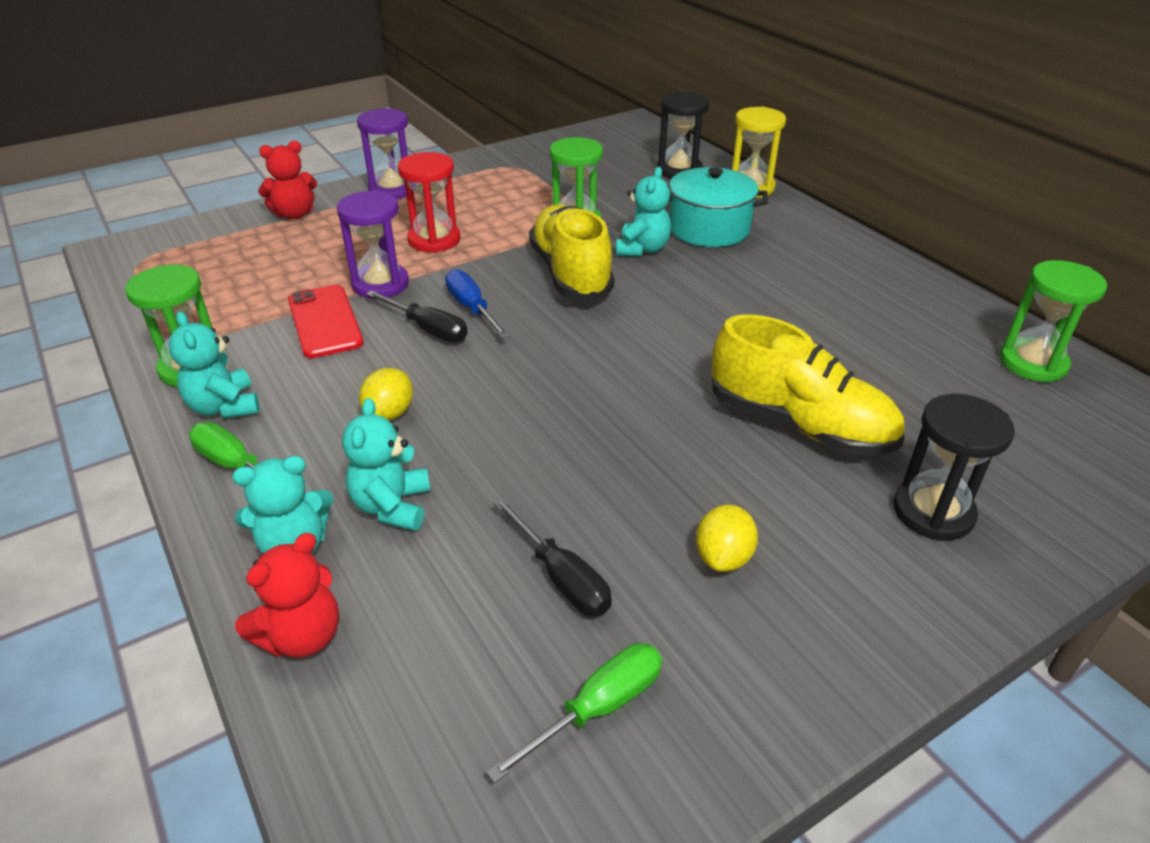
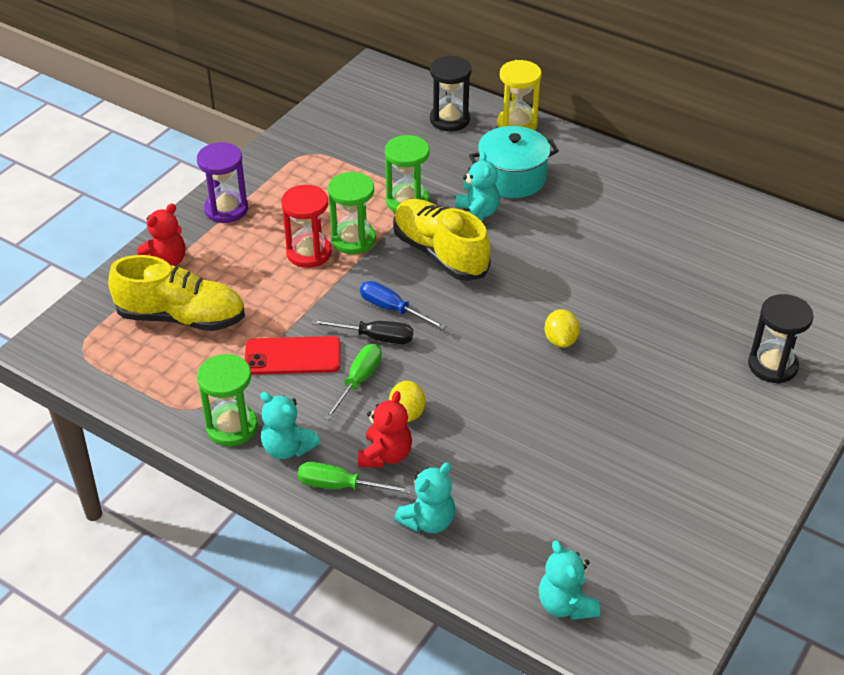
camera: 25 degrees left, 5 degrees up
red teddy bear [235,533,339,658] -> red teddy bear moved to [358,391,412,468]
red phone [288,285,364,358] -> red phone turned 45 degrees counterclockwise [245,336,340,375]
purple hourglass [337,190,409,299] -> none
turquoise teddy bear [342,398,430,531] -> turquoise teddy bear moved to [539,540,600,620]
green screwdriver [486,643,662,783] -> green screwdriver moved to [324,344,382,421]
black screwdriver [493,497,612,616] -> none
yellow lemon [696,505,758,572] -> yellow lemon moved to [544,309,580,348]
yellow shoe [712,315,904,456] -> yellow shoe moved to [108,255,245,331]
green hourglass [999,260,1107,382] -> green hourglass moved to [328,172,376,254]

